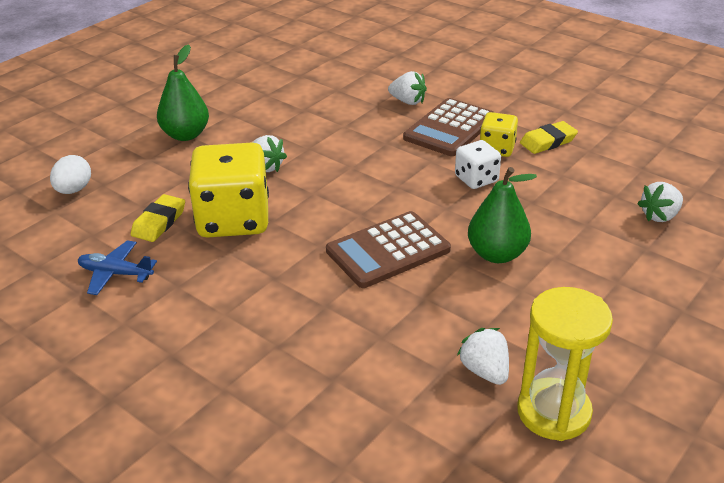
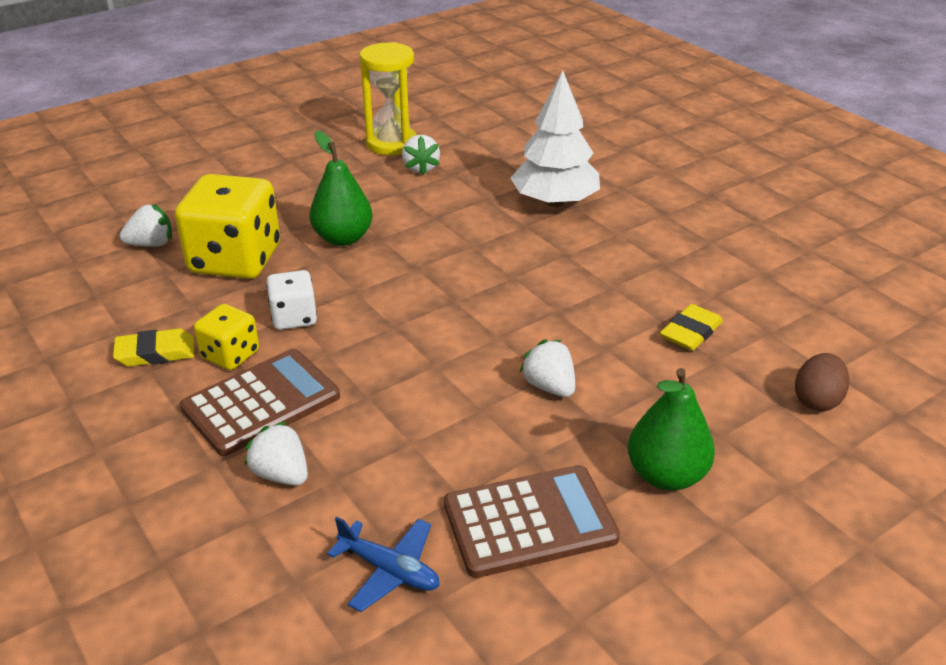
camera: 165 degrees left, 0 degrees up
white egg [50,155,91,194] -> brown egg [795,353,849,411]
blue plane [78,240,157,295] -> blue plane moved to [327,517,440,612]
yellow dice [188,143,269,238] -> yellow dice moved to [175,174,280,279]
brown calculator [326,211,451,288] -> brown calculator moved to [444,465,620,578]
none -> white tree [510,70,600,207]

